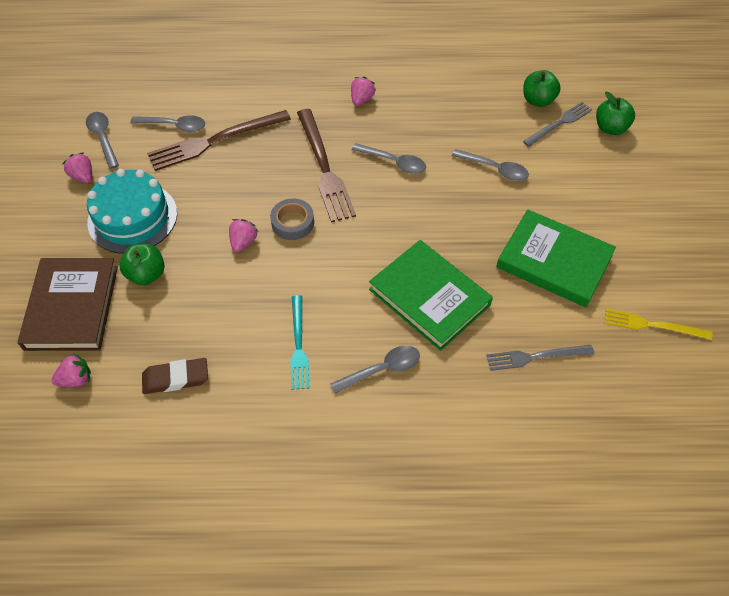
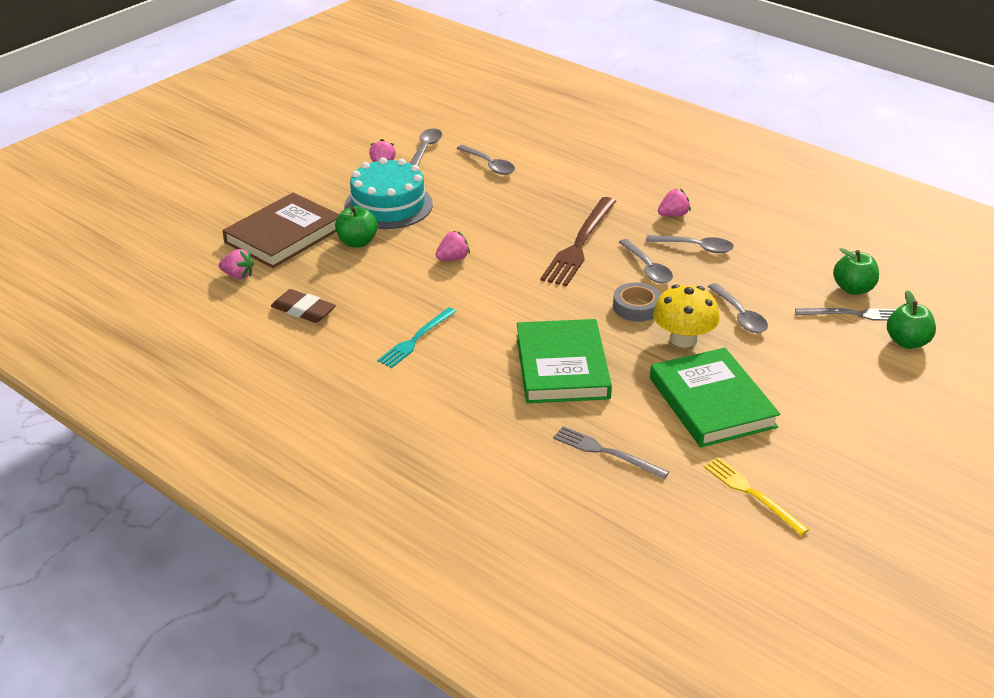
camera: 40 degrees right, 20 degrees down
brown fork [147,110,291,171] -> none
grey tape [270,198,314,240] -> grey tape moved to [613,283,661,322]
grey spoon [330,346,420,394] -> grey spoon moved to [646,235,734,253]
none -> yellow mushroom [653,284,720,348]

